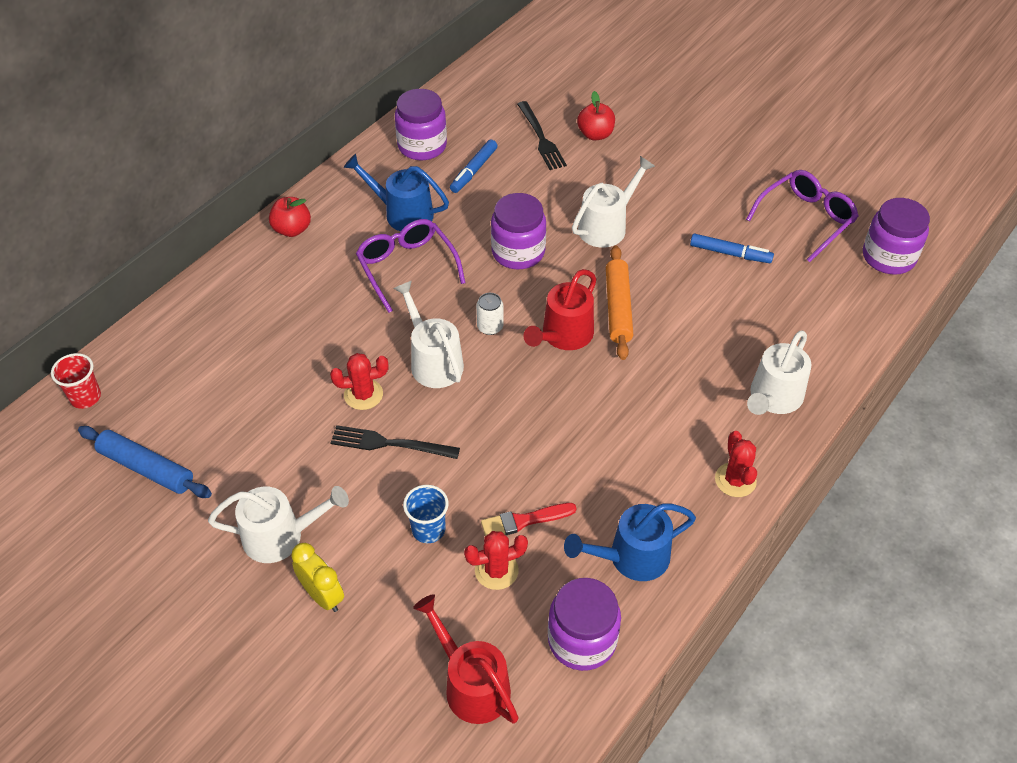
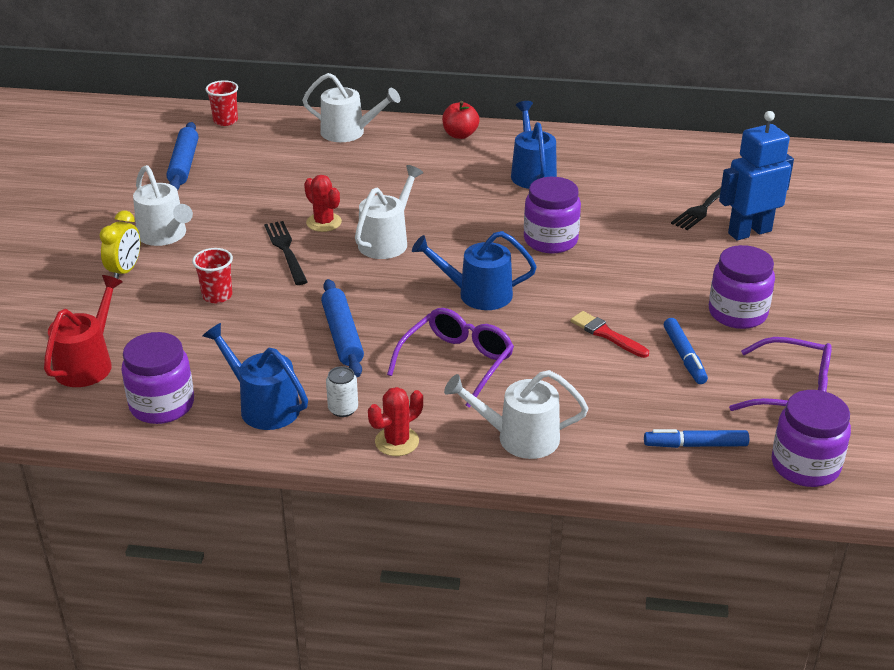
camera: 60 degrees right, 15 degrees down
purple glasses [356,219,466,313] -> purple glasses moved to [387,308,514,408]
purple jar [395,89,447,160] -> purple jar moved to [709,245,775,329]
blue cup [403,485,449,543] -> red cup [192,248,233,303]
blue marker [450,140,497,193] -> blue marker moved to [644,429,749,448]
red cactus [464,531,528,590] -> none
white can [476,293,504,335] -> white can moved to [326,366,358,417]
red brush [481,503,577,536] -> red brush moved to [571,311,649,358]
red watering can [524,269,596,350] -> blue watering can [412,231,537,310]
white watering can [572,156,655,248] -> white watering can moved to [302,73,400,142]
red apple [577,91,615,140] -> blue robot [719,111,794,241]
orange rolling pin [606,245,633,360] -> none
none -> blue rolling pin [321,279,364,377]

